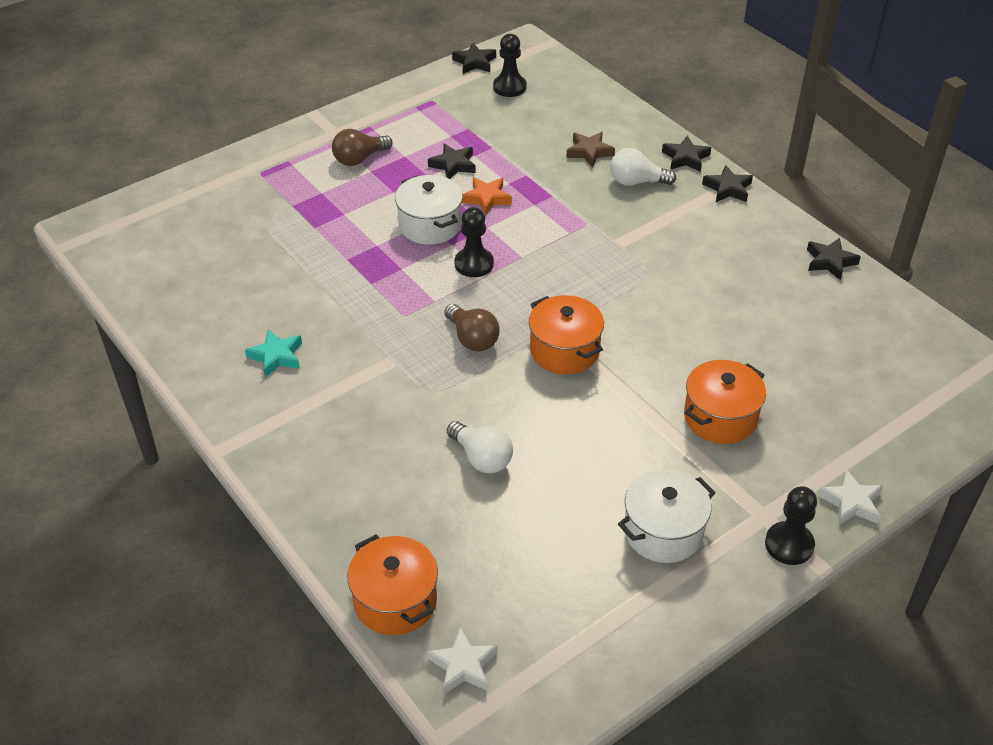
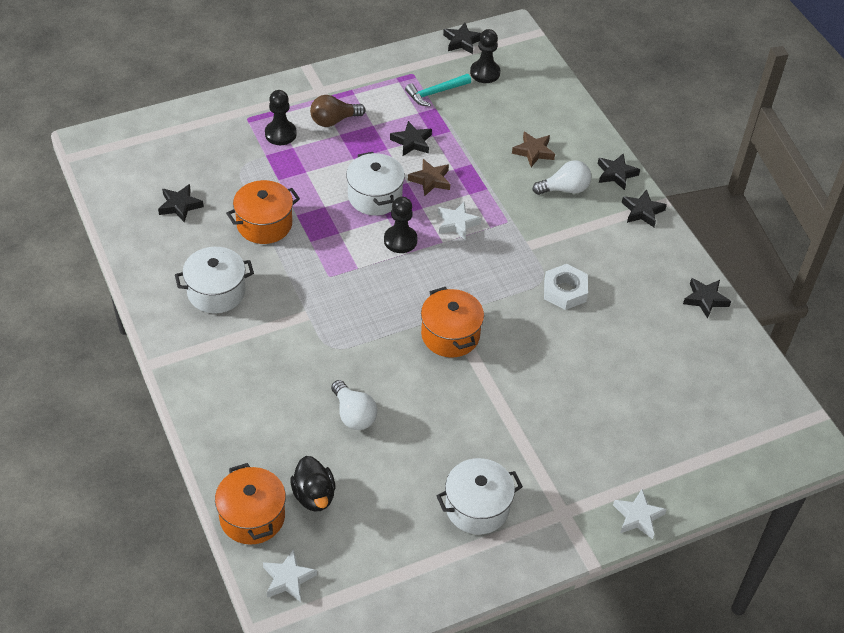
camera: 10 degrees right, 5 degrees up
turquoise star [245,329,302,377] -> white pot [175,247,254,313]
brown light bulb [444,304,500,351] -> none
orange star [462,177,512,215] -> brown star [408,159,450,196]
white light bulb [610,148,676,186] -> white light bulb turned 150 degrees clockwise [533,160,592,195]
orange pot [684,360,766,444] -> orange pot moved to [226,180,300,244]
black pawn [765,486,817,565] -> black pawn moved to [265,90,297,145]
none -> black star [158,184,204,222]
none -> black duck [290,456,335,512]
none -> turquoise hammer [405,74,471,106]
none -> white star [438,202,481,241]
none -> white nut [544,264,588,310]

